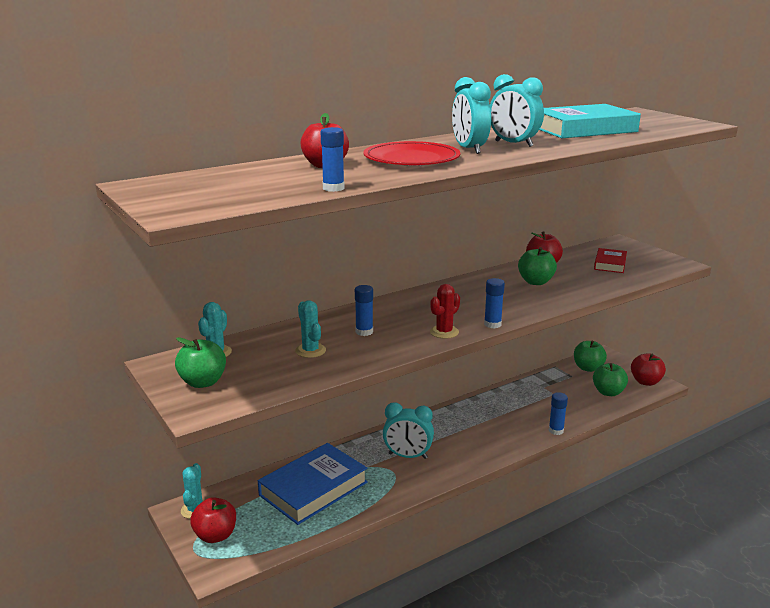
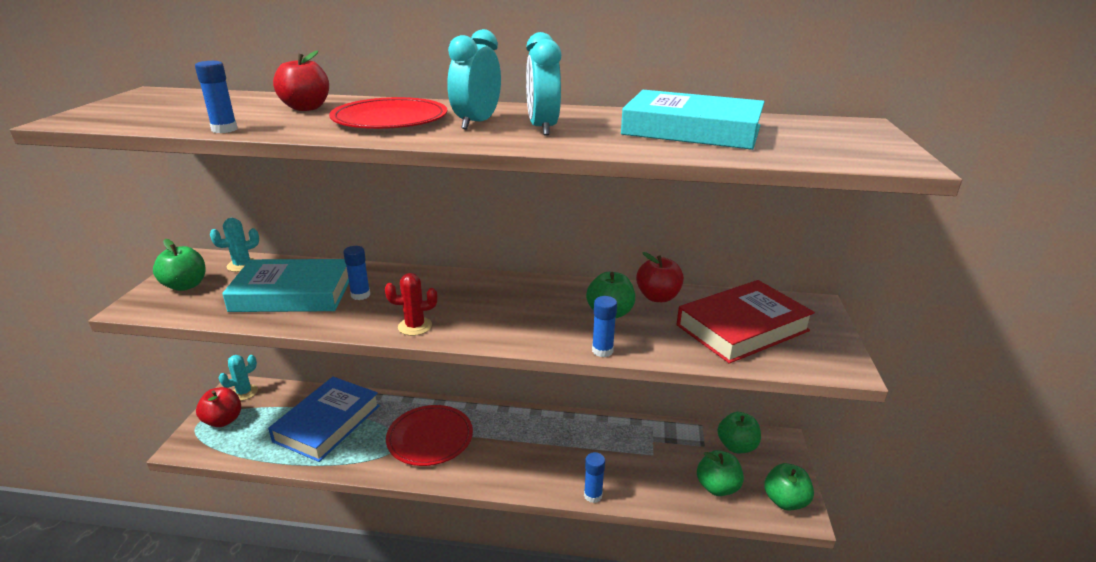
camera: 40 degrees right, 5 degrees up
blue book [258,443,368,525] -> blue book turned 60 degrees counterclockwise [268,377,380,462]
turquoise cactus [295,300,326,358] -> turquoise book [222,259,349,312]
turquoise clock [383,402,434,459] -> red plate [386,405,473,466]
blue glue stick [484,278,505,329] -> blue glue stick moved to [592,296,617,357]
red book [594,248,627,273] -> red book [677,280,815,364], size x1.90
red apple [631,353,666,386] -> green apple [764,463,814,510]

